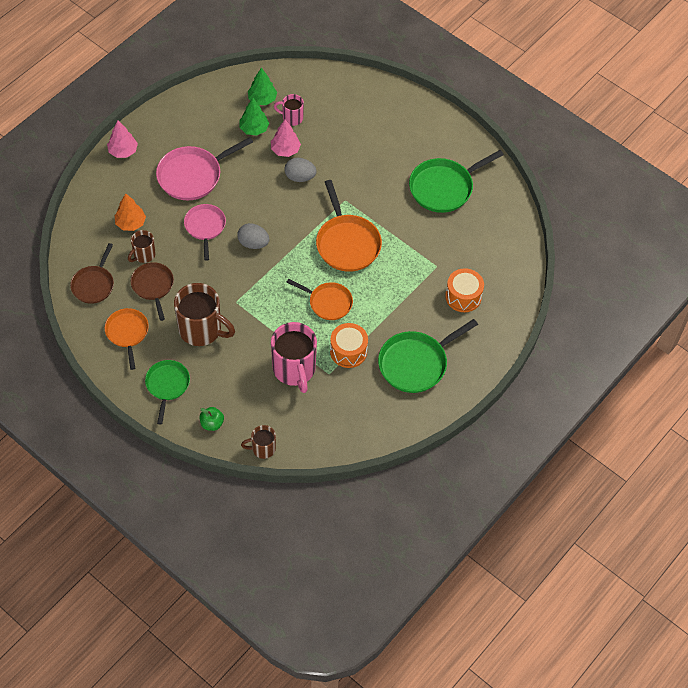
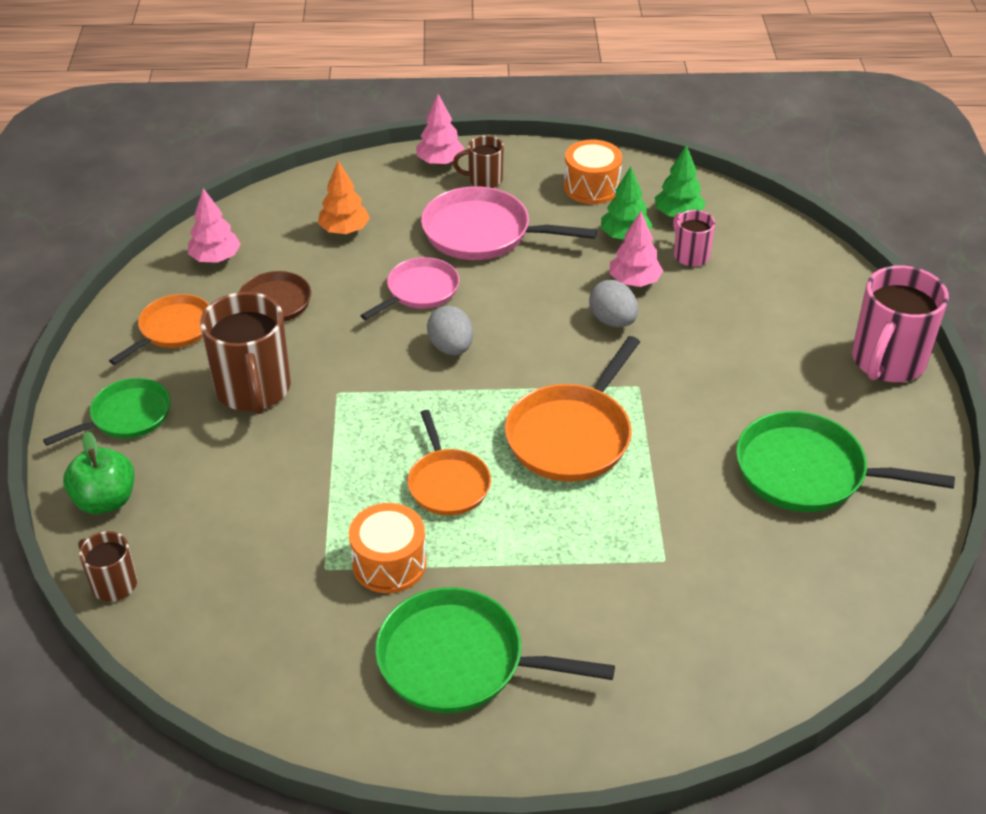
camera: 50 degrees right, 15 degrees down
brown pan [70,243,114,304] -> pink tree [188,188,241,263]
brown mug [128,230,156,263] -> brown mug moved to [453,136,504,188]
green apple [200,407,224,431] -> green apple [63,431,134,514], size x1.51
pink mug [271,322,317,393] -> pink mug moved to [852,265,949,382]
orange drum [445,268,484,312] -> orange drum moved to [564,139,622,204]

